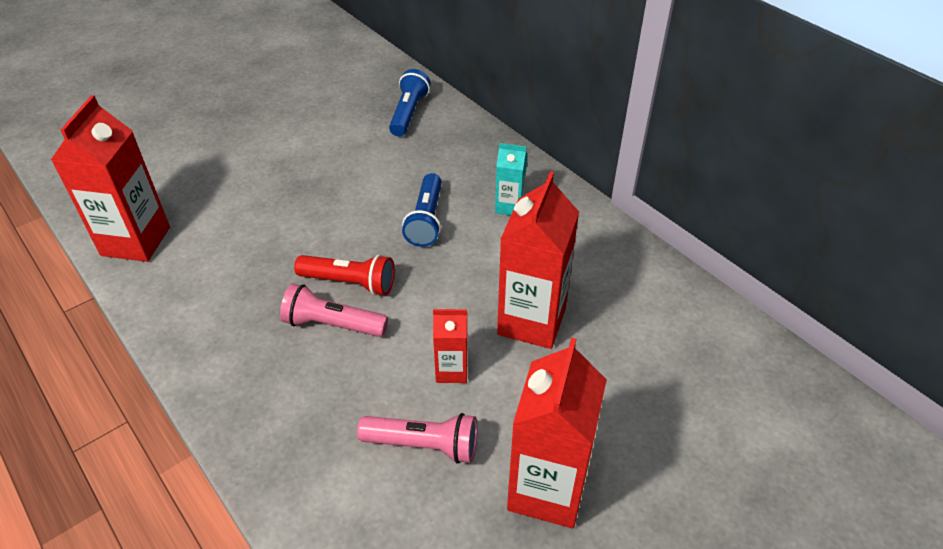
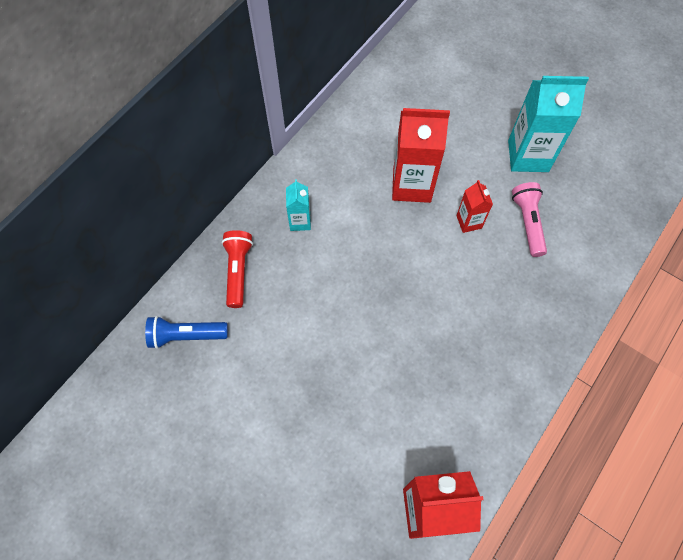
camera: 105 degrees left, 20 degrees up
pink flashlight [280,284,388,337] -> none
red flashlight [294,255,395,296] -> red flashlight moved to [222,230,253,308]
blue flashlight [402,173,442,247] -> none
red carton [507,338,607,528] -> turquoise carton [508,76,589,172]

